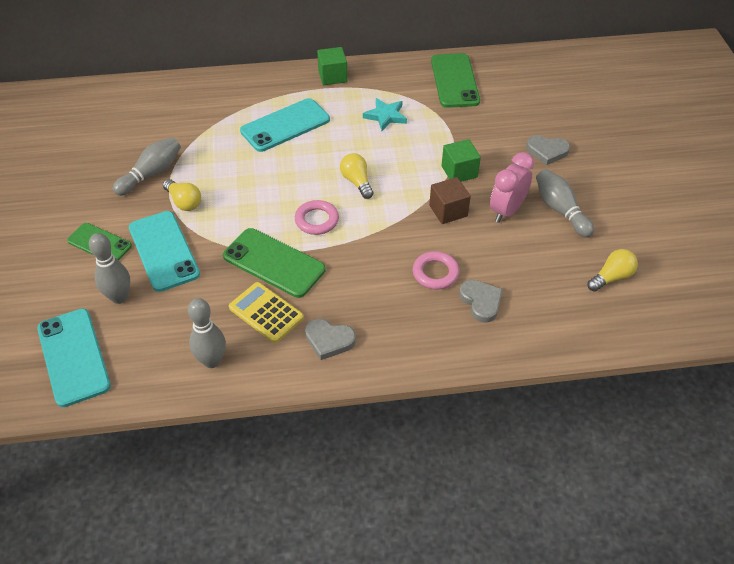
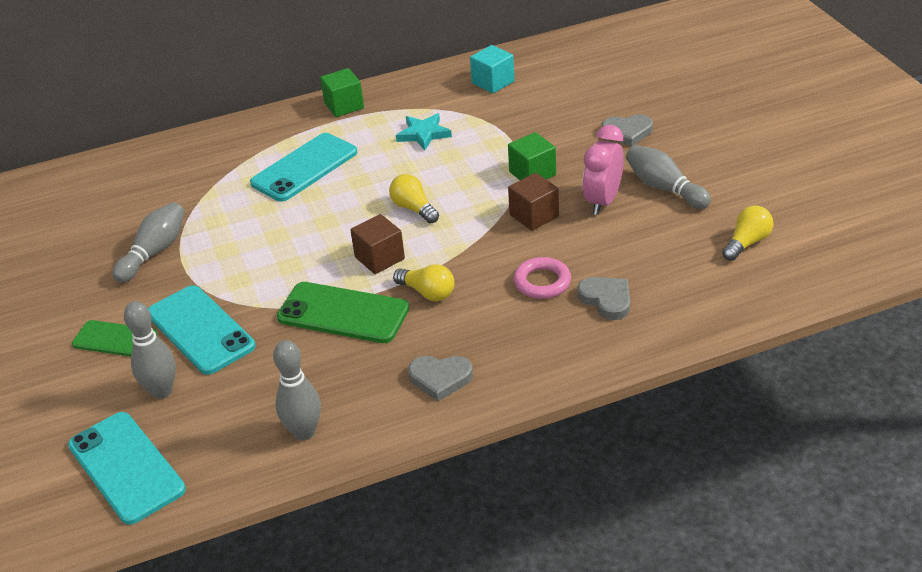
camera: 10 degrees left, 10 degrees down
yellow light bulb [163,179,201,211] -> yellow light bulb moved to [393,264,454,301]
yellow calculator [229,282,304,343] -> none
pink ring [295,200,339,235] -> brown cube [350,214,405,274]
green phone [431,53,480,108] -> turquoise cube [470,45,514,93]

